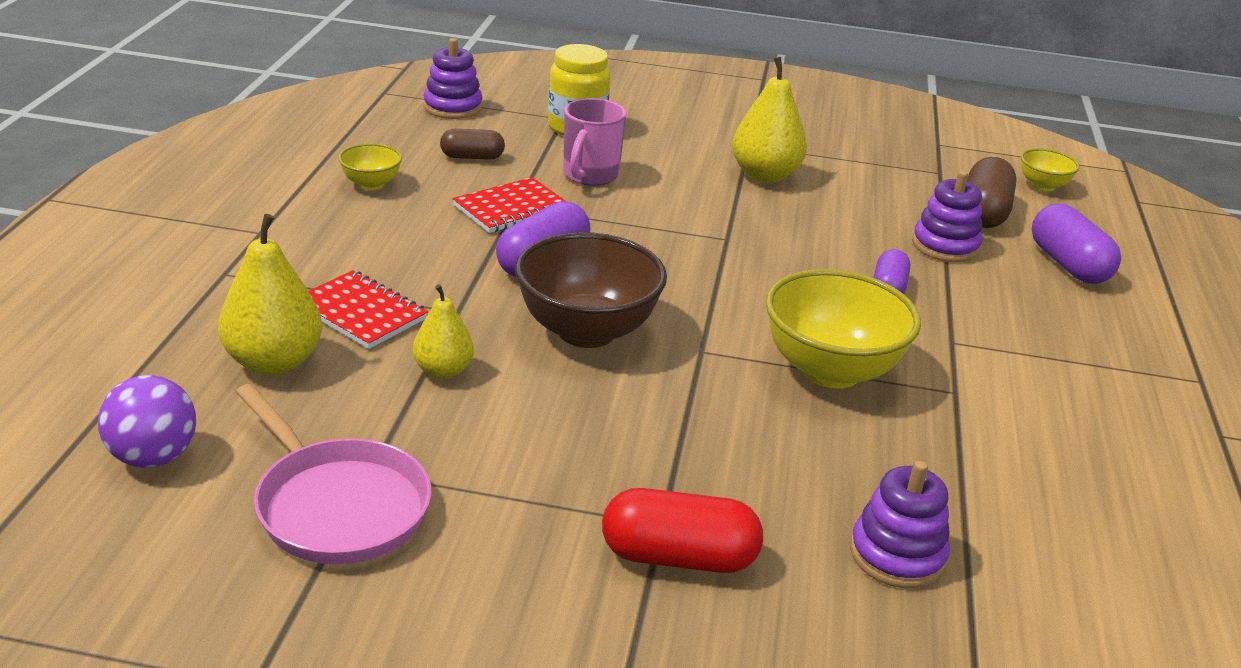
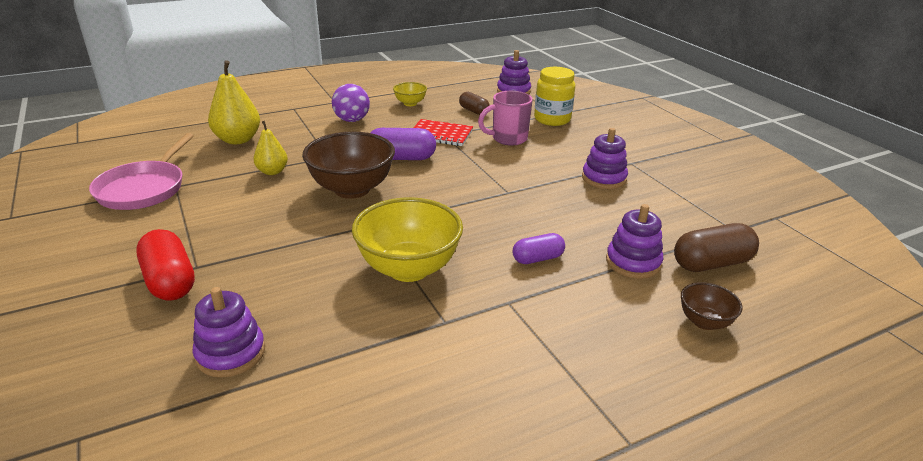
camera: 55 degrees right, 0 degrees up
purple ball [98,375,196,468] -> purple ball moved to [332,84,370,122]
red notebook [308,270,428,349] -> none
yellow pear [732,57,807,183] -> purple stacking toy [582,128,628,189]
yellow bowl [1021,148,1080,191] -> none
purple capsule [1032,204,1121,284] -> brown bowl [681,282,743,330]

